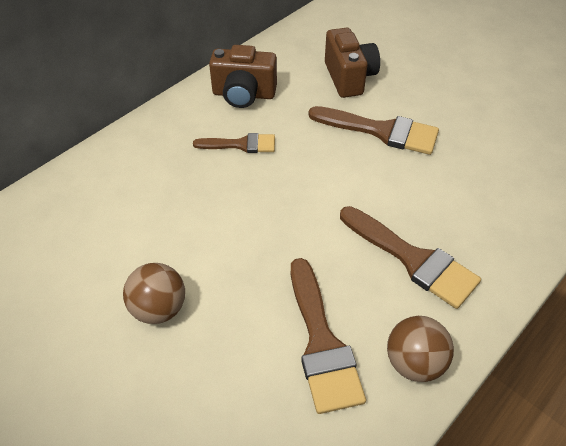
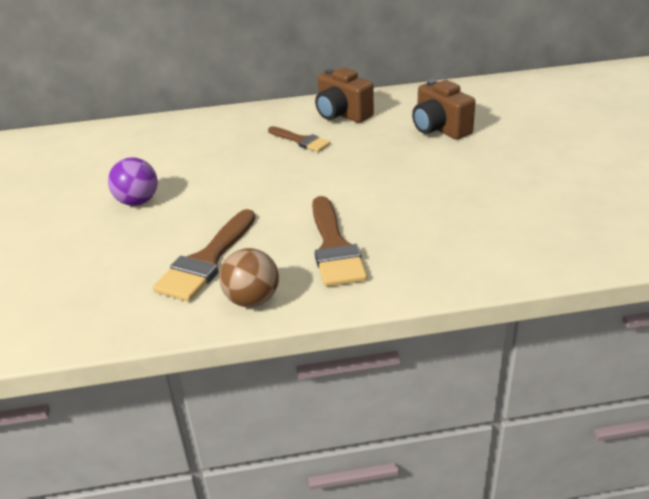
camera: 40 degrees right, 15 degrees down
brown ball [123,263,185,324] -> purple ball [108,157,158,206]
brown brush [308,106,439,155] -> none
brown camera [325,28,380,98] -> brown camera turned 120 degrees clockwise [412,79,476,140]

